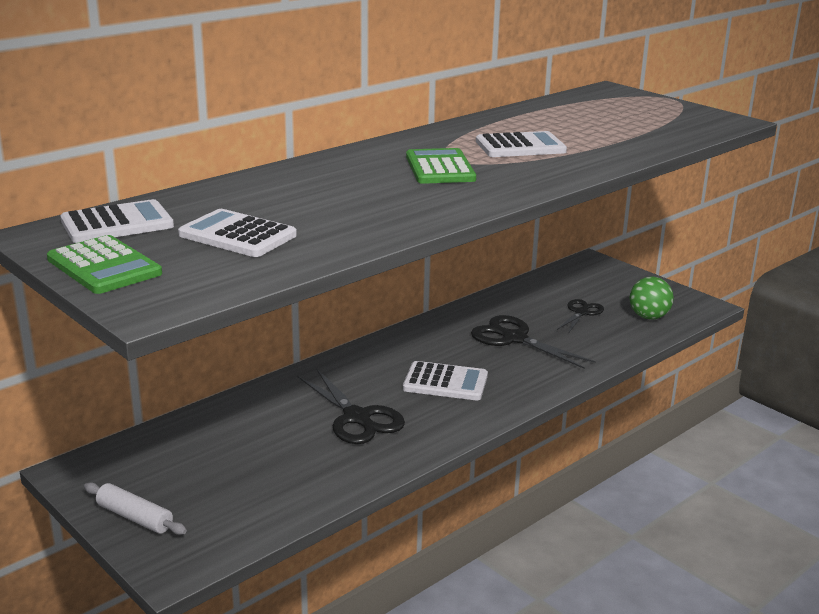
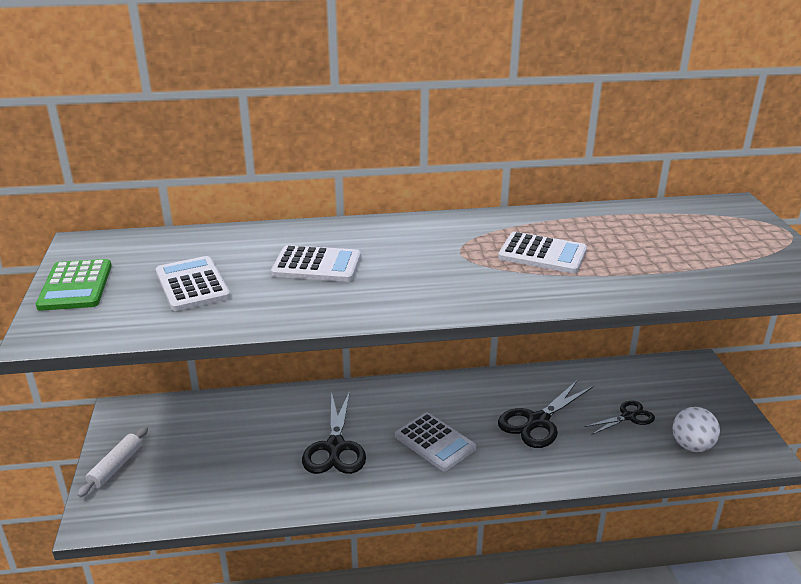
camera: 35 degrees right, 5 degrees up
white calculator [61,199,174,243] -> white calculator moved to [271,245,361,282]
white rolling pin [84,482,187,535] -> white rolling pin turned 45 degrees clockwise [77,427,148,497]
green calculator [406,148,476,184] -> none
black scissors [471,315,596,369] -> black scissors turned 120 degrees counterclockwise [498,380,594,448]
green ball [629,276,674,320] -> white ball [673,407,720,452]

